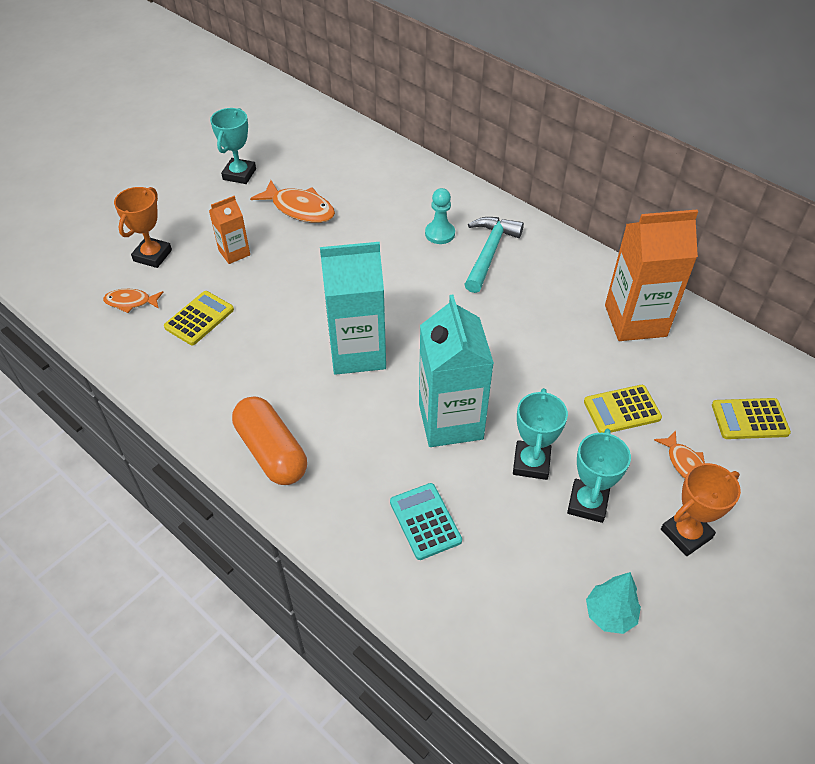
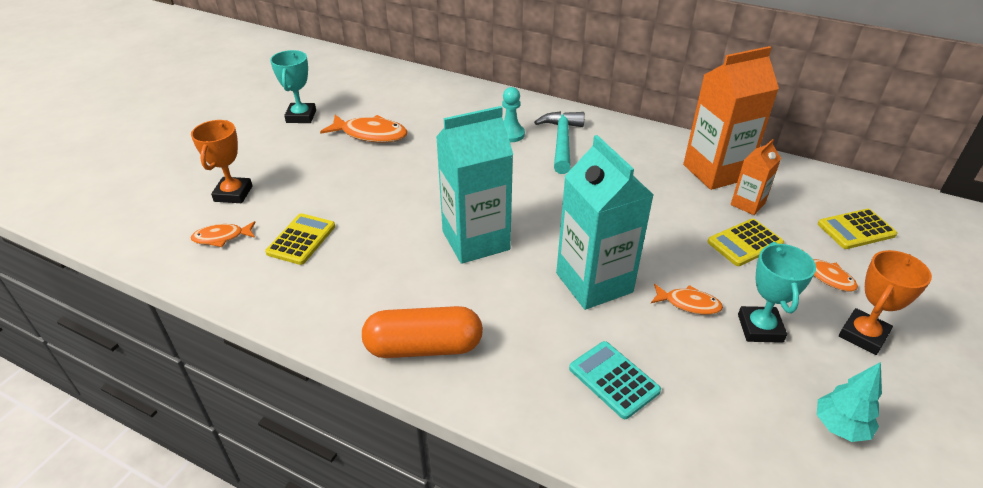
camera: 15 degrees left, 10 degrees down
orange carton [209,196,250,264] -> orange carton moved to [731,139,781,215]
orange capsule [232,396,307,485] -> orange capsule turned 45 degrees counterclockwise [362,306,483,358]
turquoise trophy [513,388,568,480] -> orange fish [651,284,723,315]

